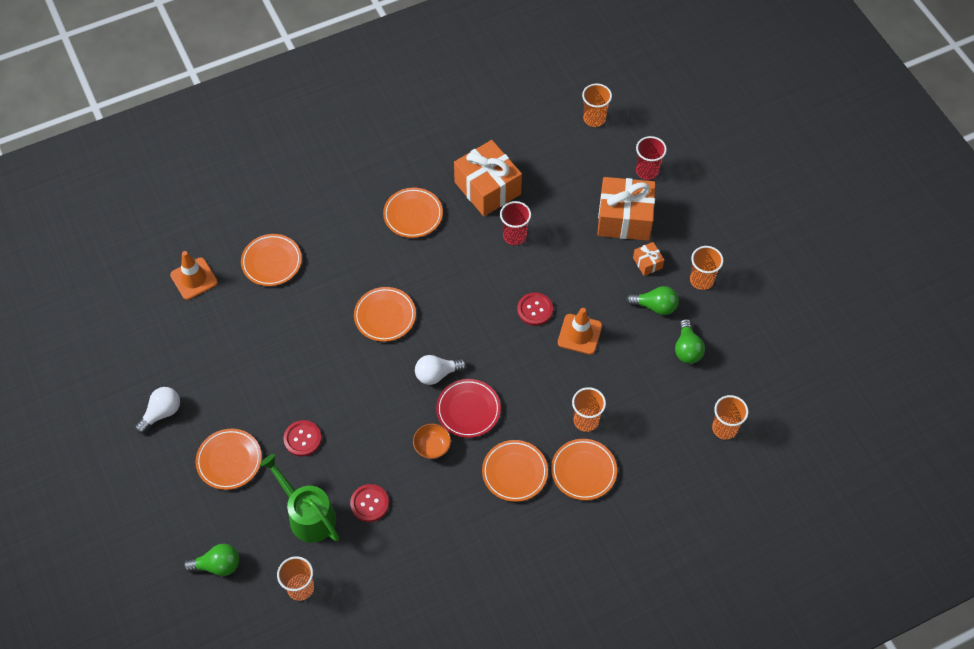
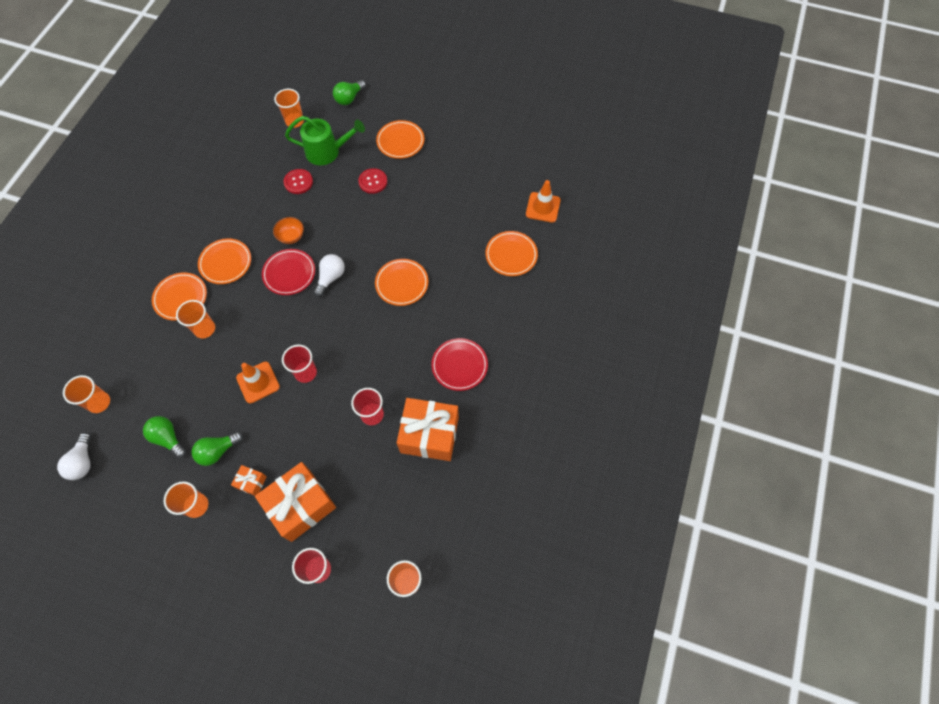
camera: 135 degrees right, 5 degrees up
white light bulb [135,387,180,433] -> white light bulb moved to [57,432,91,480]
orange plate [383,188,443,238] -> red plate [431,338,488,391]
red button [517,293,553,326] -> red cup [282,344,317,383]

